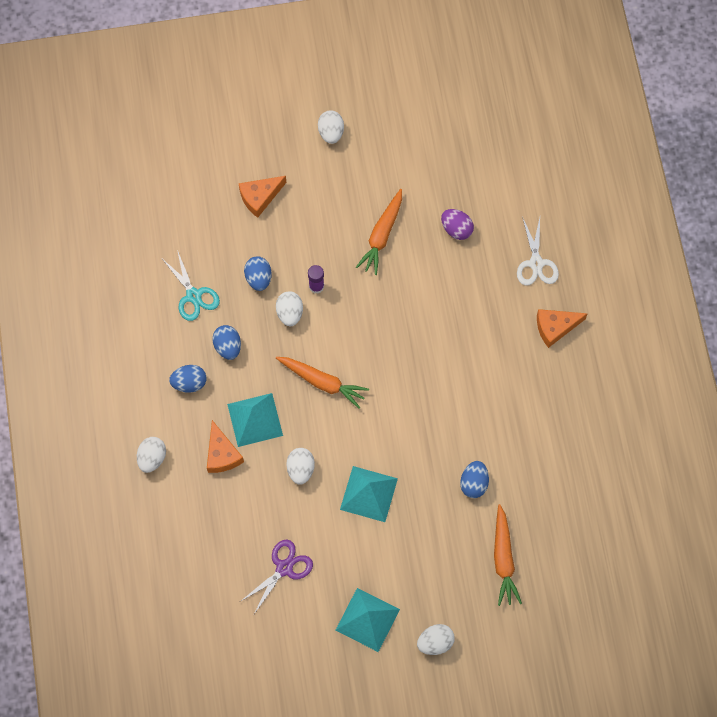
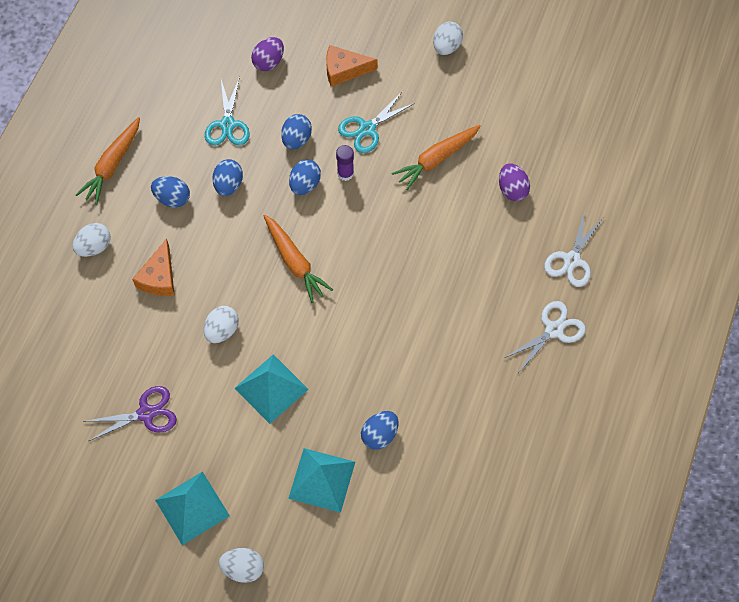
camera: 30 degrees right, 5 degrees down
turquoise pyramid [227,393,283,447] -> turquoise pyramid moved to [288,448,355,513]
white egg [276,291,303,326] -> blue egg [289,160,321,195]
orange carrot [494,504,522,606] -> orange carrot moved to [76,117,140,205]
orange cheese [537,309,588,348] -> white scissors [504,301,586,373]
none -> purple egg [251,37,284,71]
none -> turquoise scissors [338,91,415,153]

